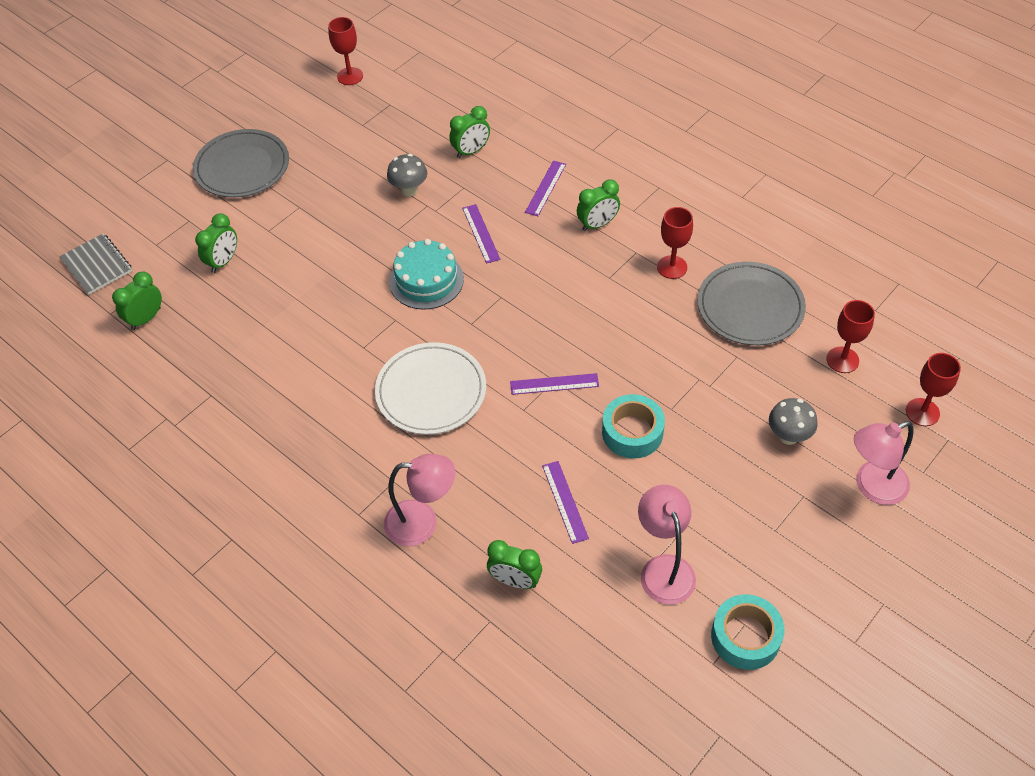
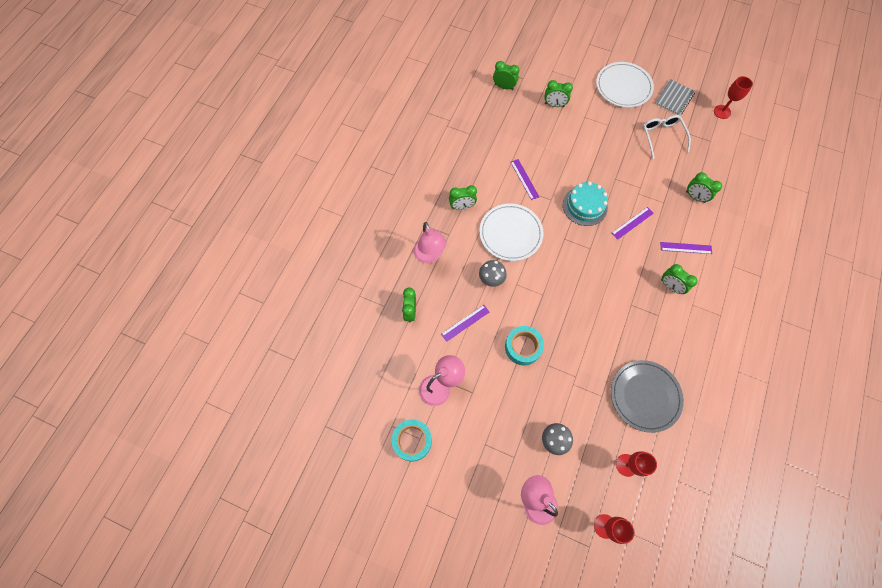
camera: 70 degrees right, 15 degrees up
grey notebook [59,233,132,295] -> grey notebook moved to [655,79,695,115]
grey plate [193,129,289,198] -> white plate [596,62,654,108]
grey mushroom [387,154,427,197] -> grey mushroom moved to [479,260,507,287]
purple ruler [510,373,599,395] -> purple ruler moved to [511,159,539,200]
red goblet [657,207,693,279] -> none
none -> green clock [449,185,477,210]
none -> white glasses [642,115,691,159]

